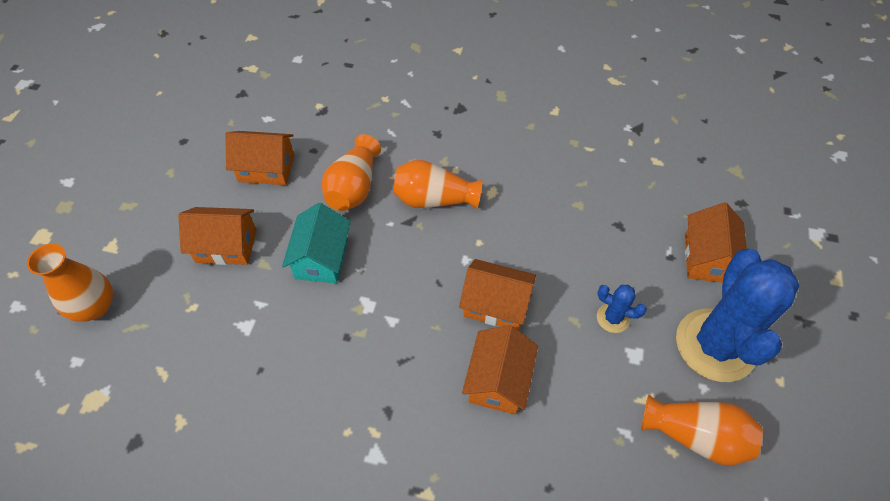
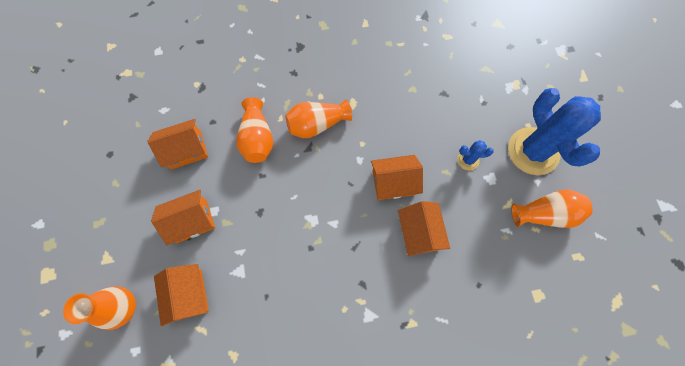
camera: 25 degrees left, 15 degrees up
turquoise house [282,203,351,283] -> none
orange house [685,203,747,283] -> orange house moved to [154,264,209,326]

